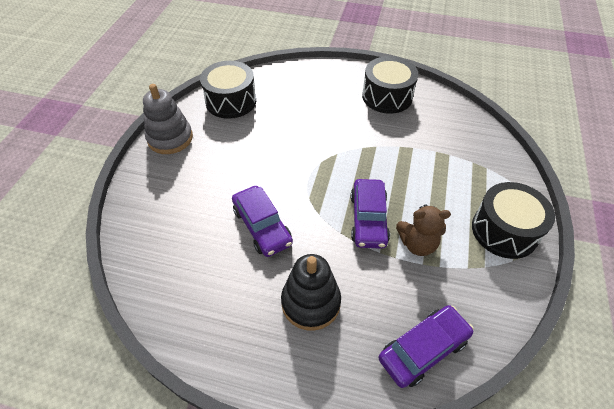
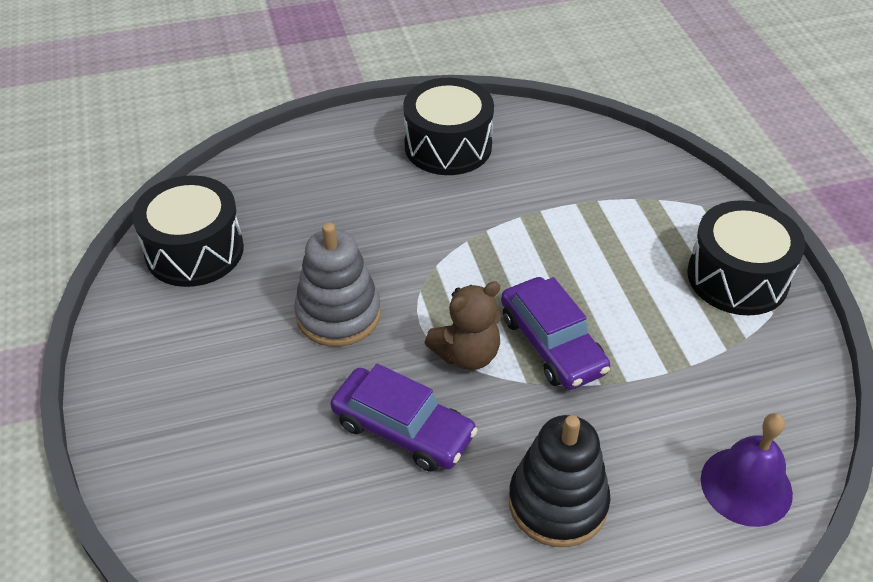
camera: 30 degrees left, 5 degrees down
grey stacking toy [143,84,193,154] -> grey stacking toy moved to [294,223,381,347]
purple car [379,305,474,388] -> purple bell [701,413,793,527]
brown teddy bear [396,204,451,256] -> brown teddy bear moved to [424,281,501,370]

